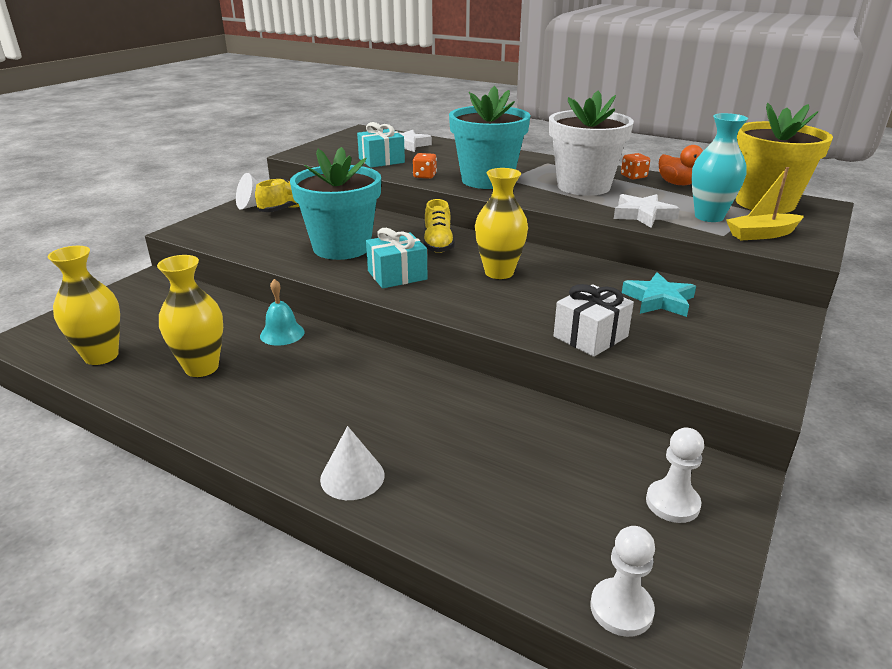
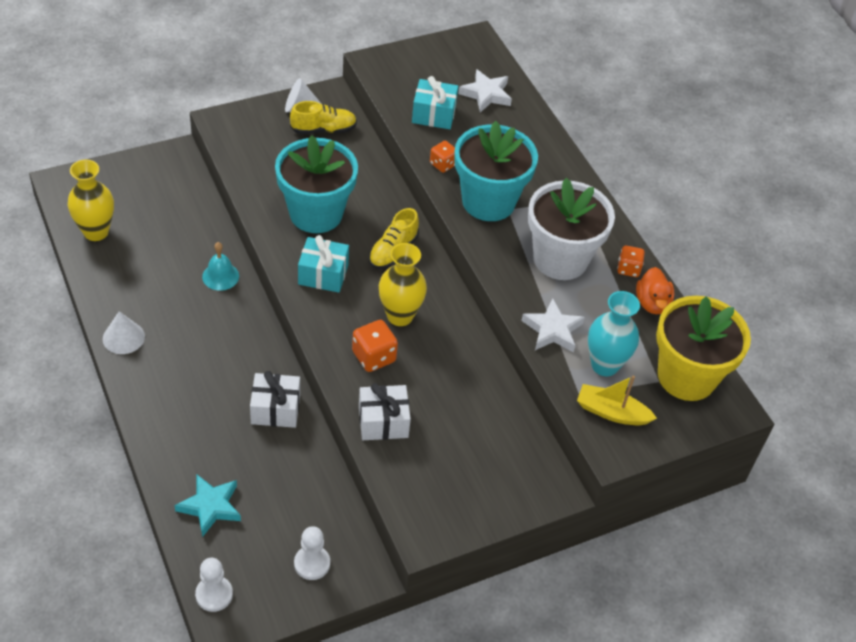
camera: 30 degrees right, 20 degrees up
yellow vase [157,255,223,377] -> none
white cone [320,426,385,500] -> white cone moved to [103,311,145,354]
turquoise star [622,272,696,317] -> turquoise star moved to [174,474,241,537]
none -> white gift [250,371,300,428]
none -> orange dice [352,320,398,372]

